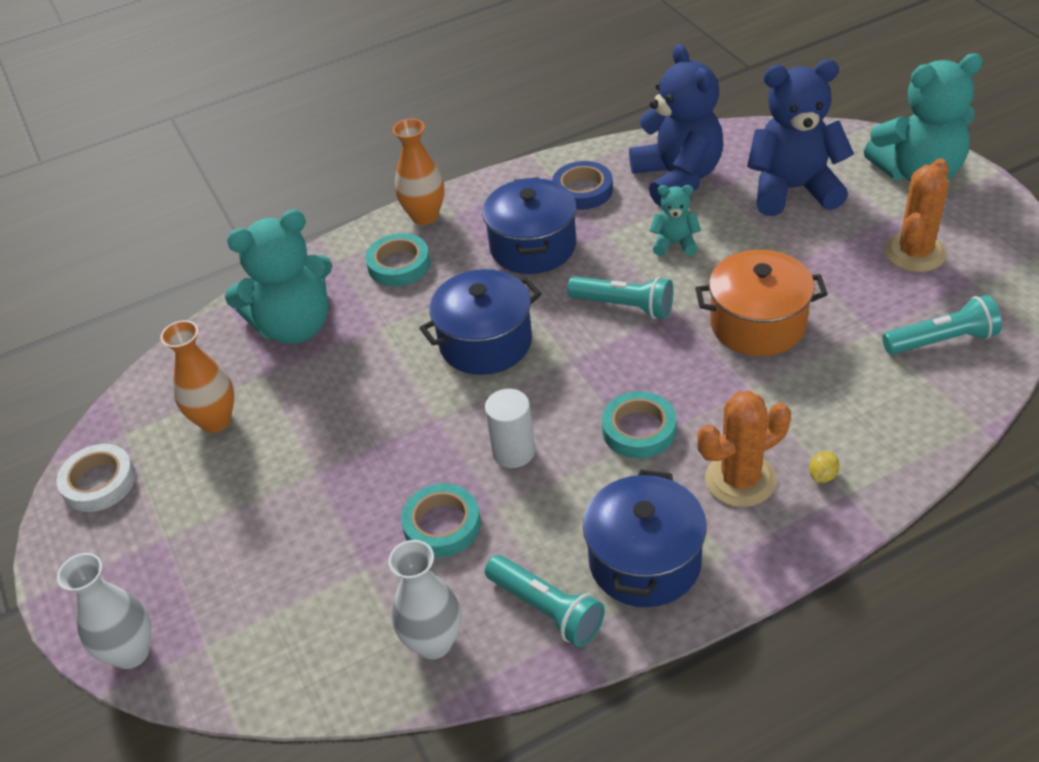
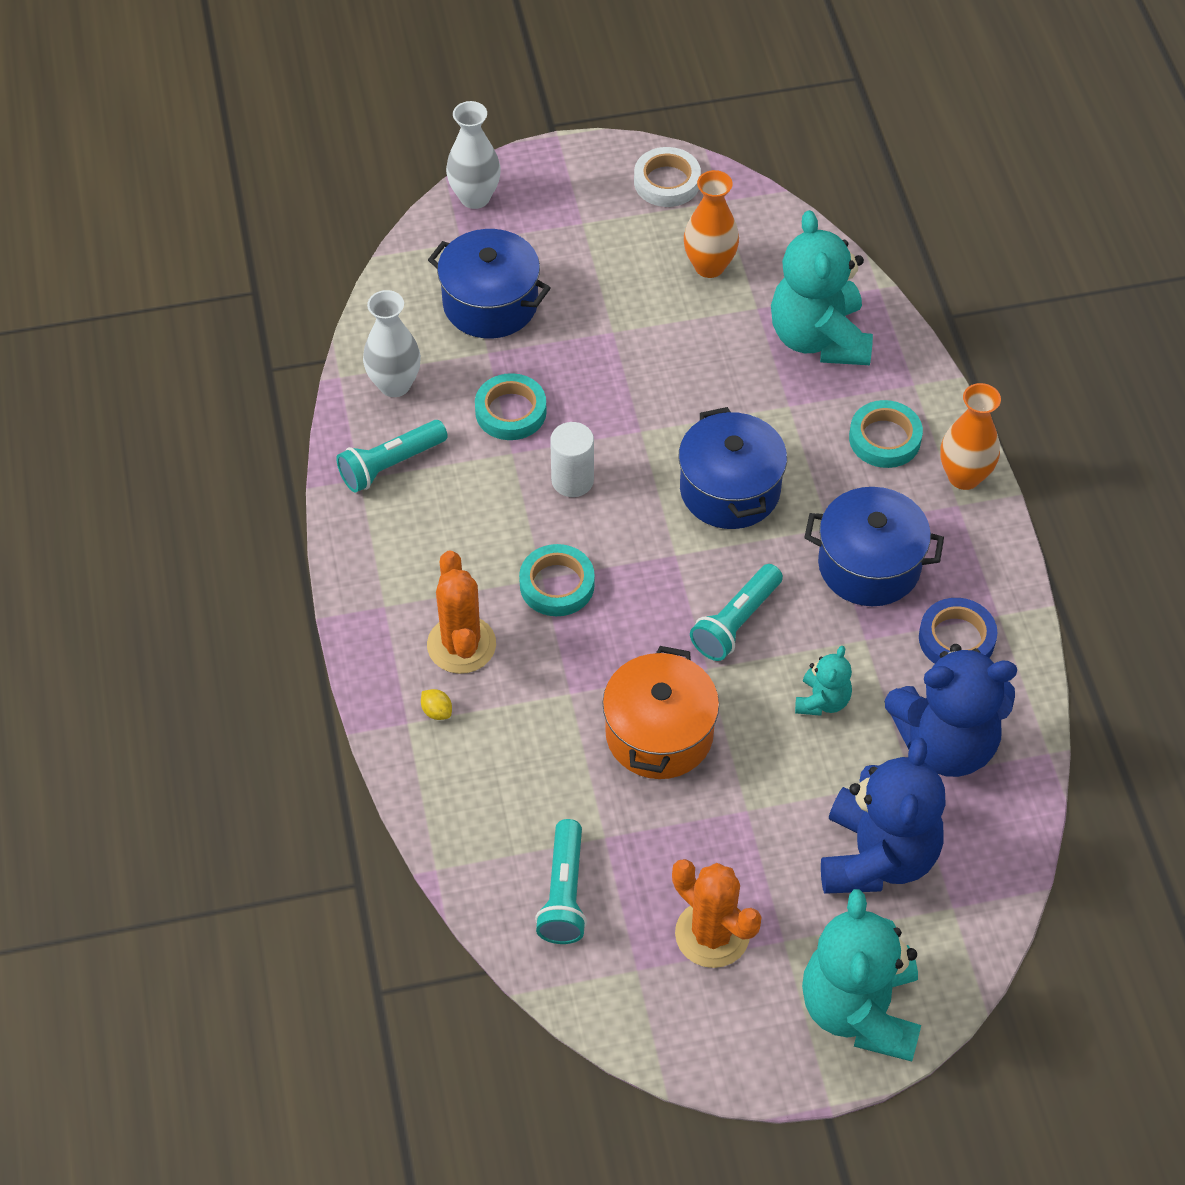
camera: 100 degrees right, 10 degrees up
blue pot [583,470,707,607] -> blue pot moved to [428,229,551,339]

